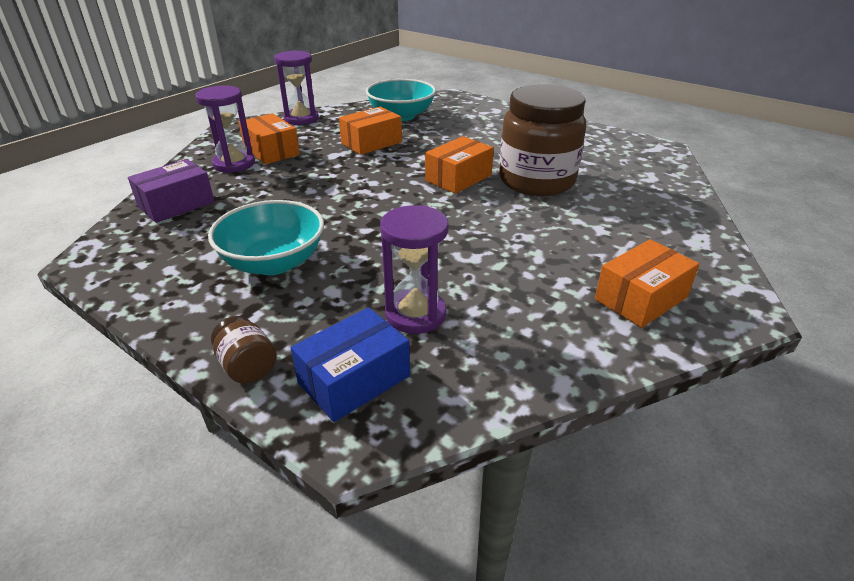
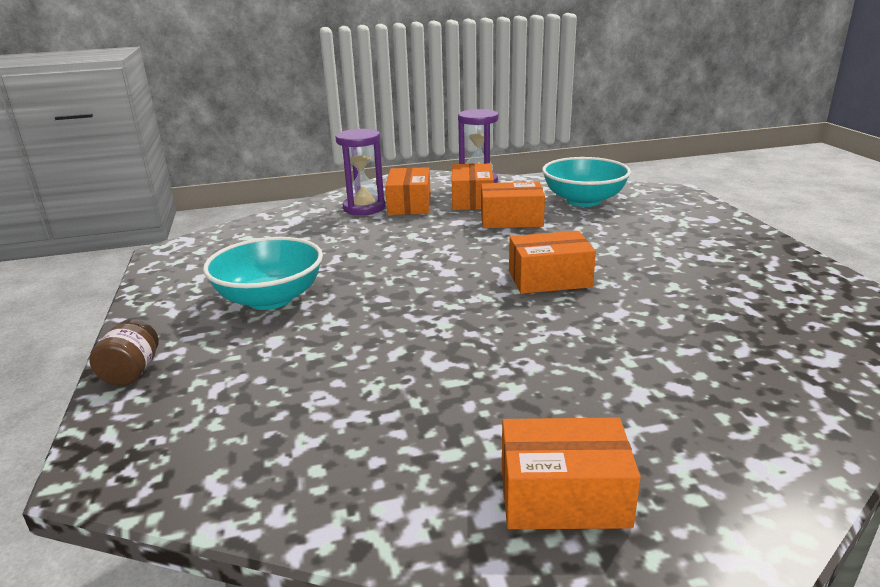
camera: 40 degrees right, 10 degrees down
purple box [128,159,215,223] -> none
blue box [291,307,410,422] -> none
purple hourglass [380,205,449,334] -> none
brown jar [499,84,586,196] -> none
none -> orange box [452,163,494,210]

